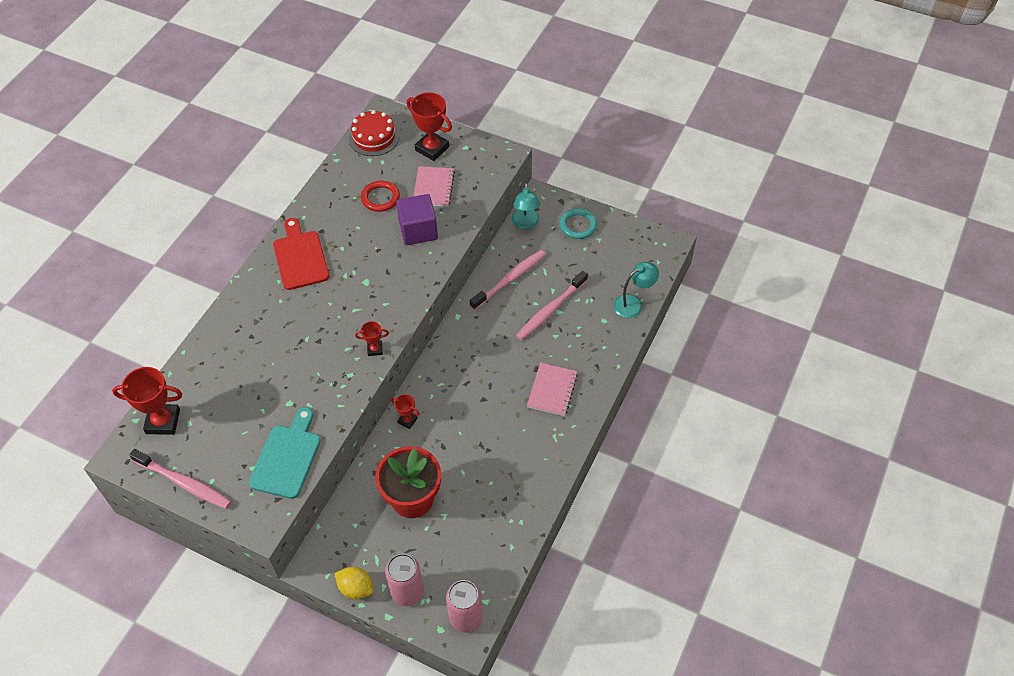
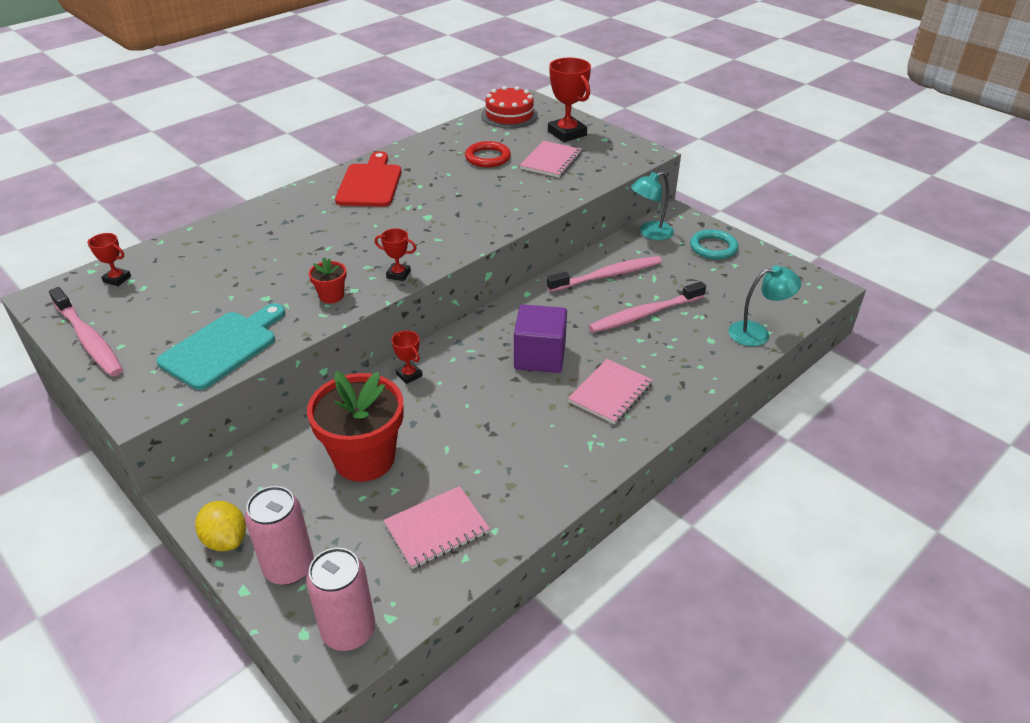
camera: 20 degrees right, 15 degrees down
red trophy [112,367,182,435] -> red trophy [87,233,131,286], size x0.52
purple cube [396,194,438,245] -> purple cube moved to [514,304,567,373]
turquoise lamp [512,183,540,229] -> turquoise lamp turned 45 degrees clockwise [631,172,674,240]
none -> red flower pot [309,257,346,303]
none -> pink notebook [384,486,490,569]

